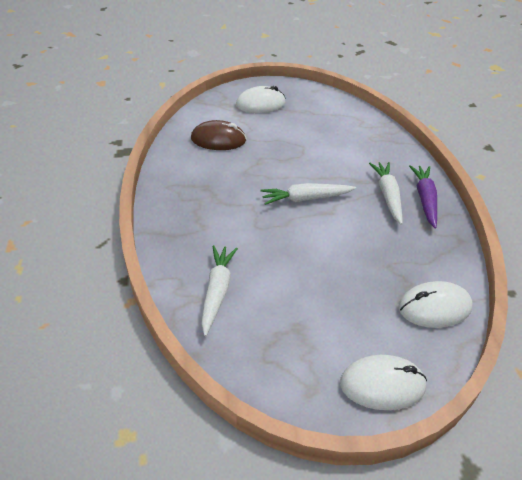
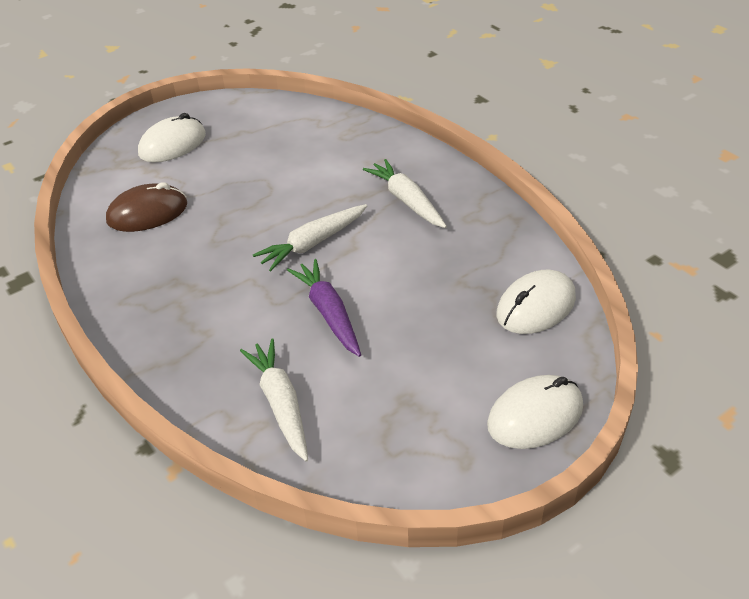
camera: 25 degrees left, 0 degrees up
purple carrot [409,165,437,229] -> purple carrot moved to [287,259,361,357]

